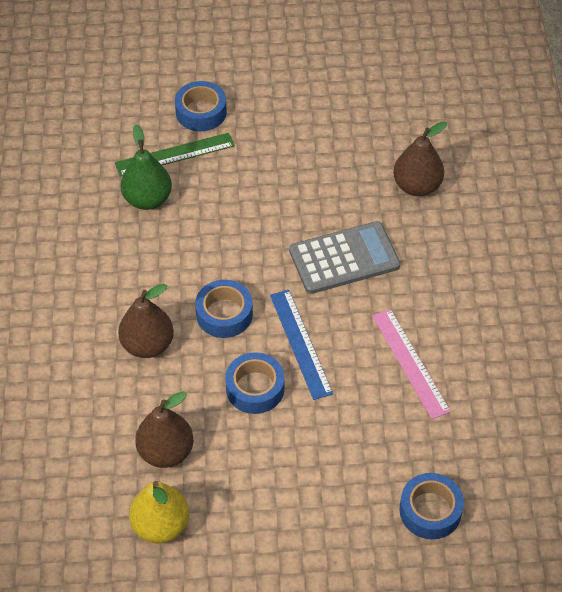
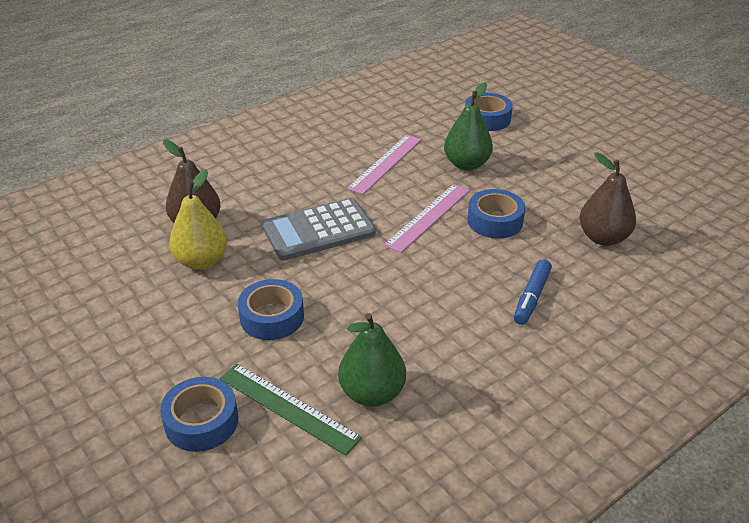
camera: 125 degrees left, 15 degrees down
brown pear [118,284,174,358] -> blue marker [514,259,552,325]
yellow pear [129,481,189,544] -> yellow pear moved to [169,169,227,270]
blue tape [195,280,253,338] -> blue tape moved to [238,279,304,340]
blue ruler [270,290,333,400] -> pink ruler [384,184,470,253]
grey calculator [289,221,400,294] -> grey calculator turned 60 degrees counterclockwise [262,198,376,261]
none -> green pear [444,82,493,171]

